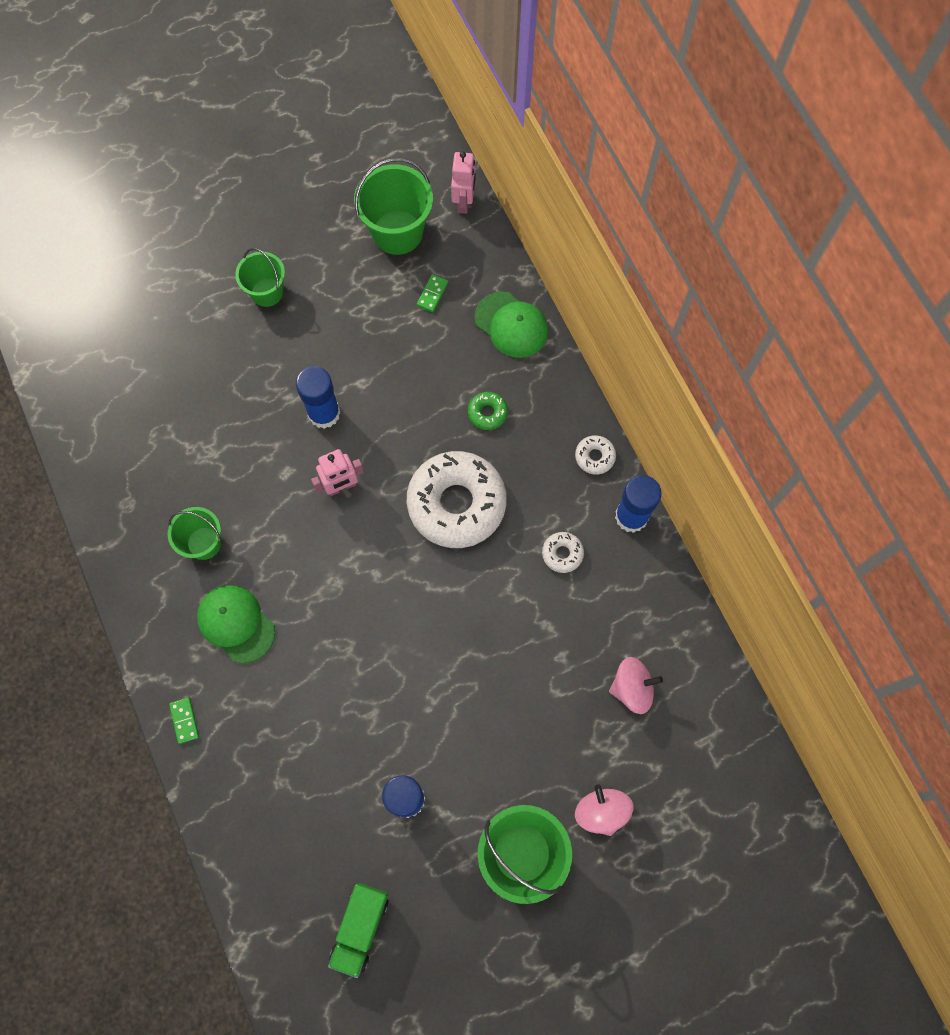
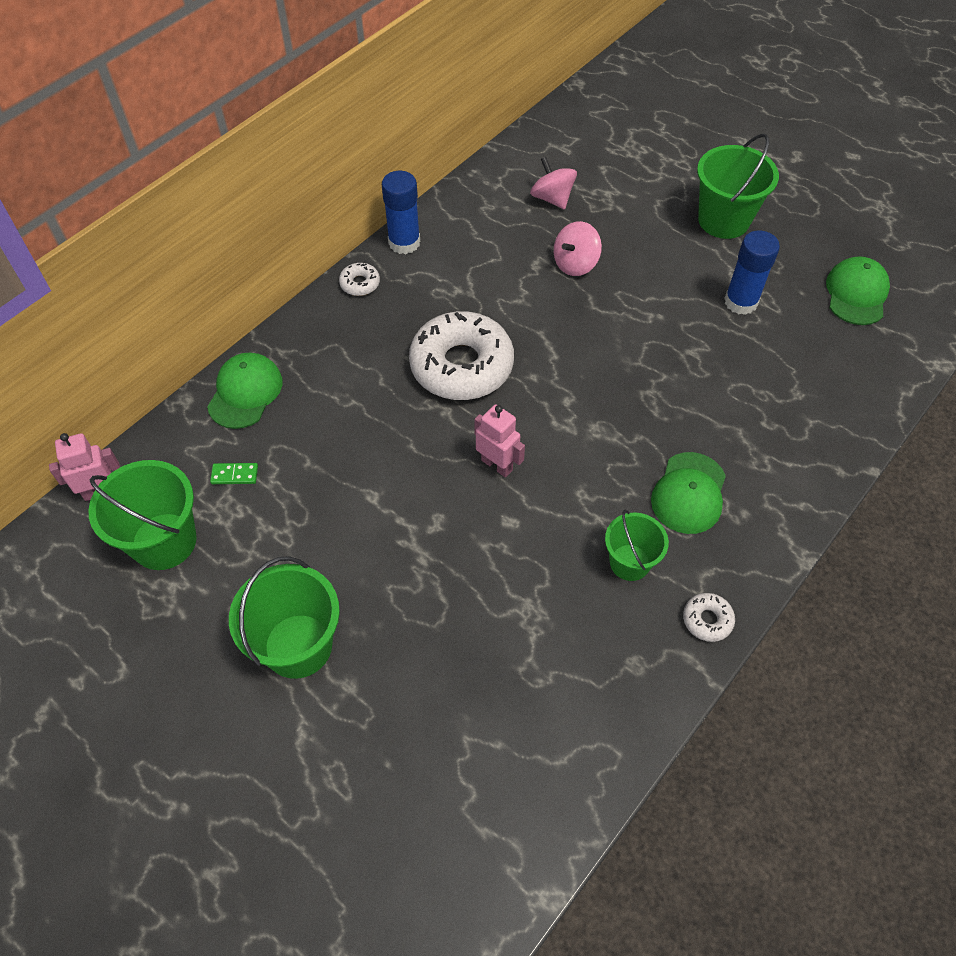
camera: 115 degrees left, 15 degrees down
green domino [169,697,199,744] -> none
green bucket [235,248,285,307] -> green bucket [229,556,340,679], size x1.60
blue glue stick [296,366,340,429] -> none
green truck [328,883,389,978] -> green cap [826,256,890,325]
green donut [468,392,508,430] -> none
white donut [542,532,584,573] -> white donut moved to [683,593,735,642]
pink spinning top [575,785,634,836] -> pink spinning top moved to [554,221,602,276]

